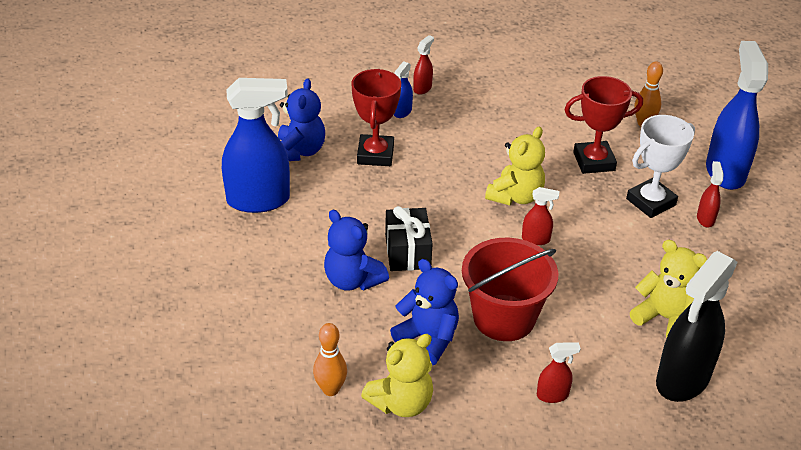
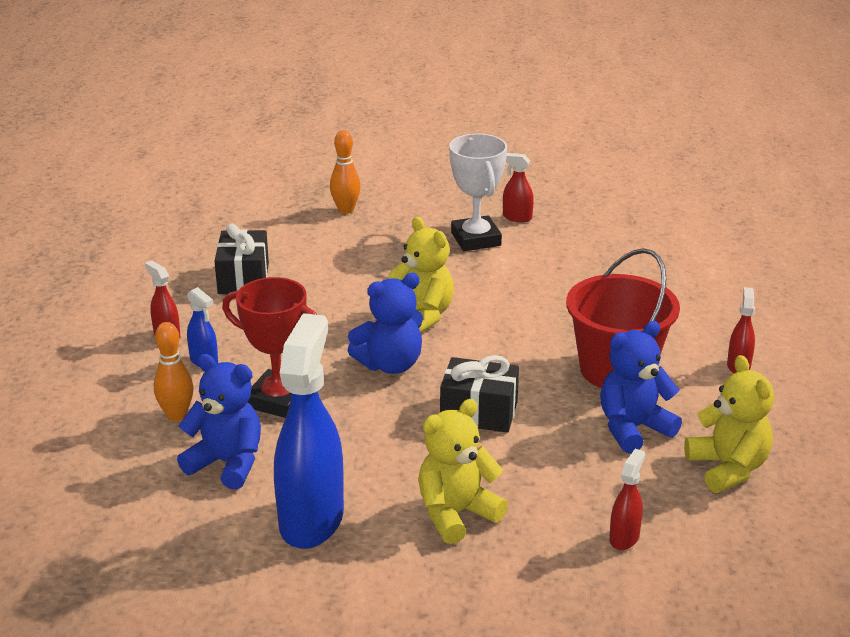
camera: 70 degrees left, 10 degrees down
orange bowling pin [313,323,347,396] -> orange bowling pin moved to [154,322,193,421]
blue teddy bear [324,210,389,291] -> blue teddy bear moved to [347,273,423,374]
red spray bottle [522,187,559,245] -> red spray bottle moved to [609,449,645,550]
red trophy [564,76,643,174] -> none
yellow teddy bear [630,240,707,338] -> yellow teddy bear moved to [418,399,508,544]
black spray bottle [656,251,738,402] -> none
blue spray bottle [706,41,768,190] -> none
none -> black gift [214,223,269,294]

